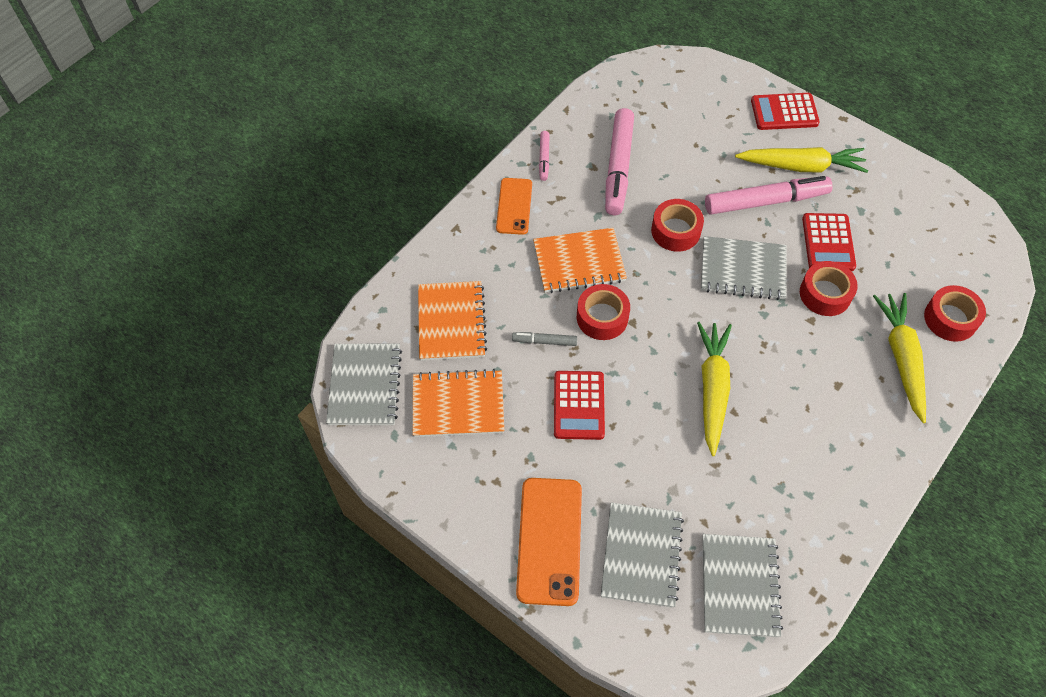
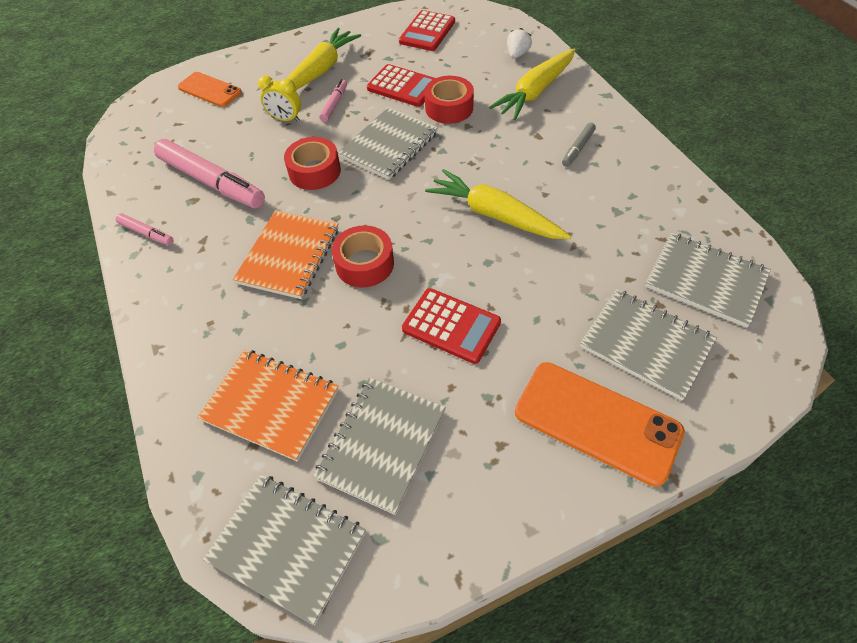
camera: 60 degrees left, 5 degrees down
orange notebook [413,369,504,437] -> grey notebook [313,377,446,515]
orange phone [496,178,532,235] -> orange phone moved to [178,72,242,107]
grey marker [512,332,577,346] -> grey marker moved to [562,122,596,167]
pink marker [705,176,833,215] -> pink marker [319,79,347,122], size x0.47
red calculator [751,93,820,130] -> red calculator moved to [399,10,455,51]
yellow carrot [873,293,926,423] -> yellow carrot turned 75 degrees counterclockwise [489,49,575,120]
red tape [924,285,986,342] -> white strawberry [507,28,532,59]
none -> yellow clock [258,75,301,122]

